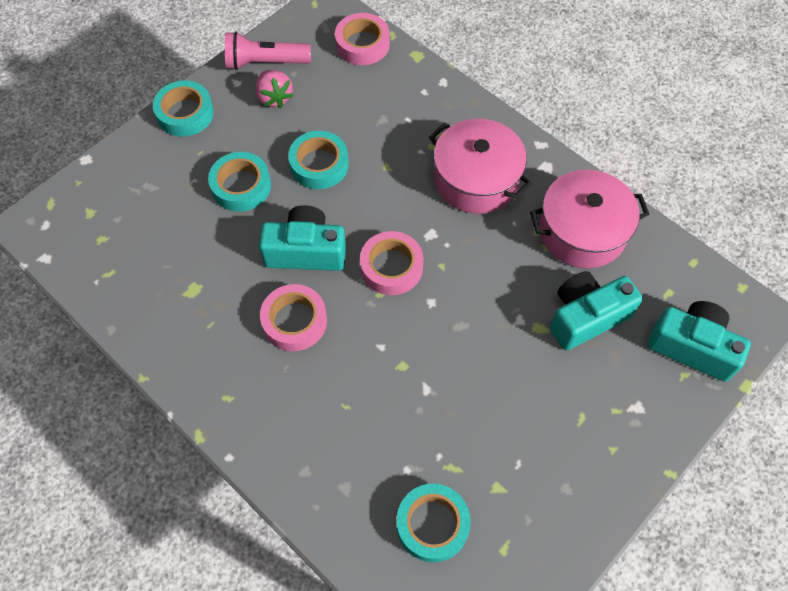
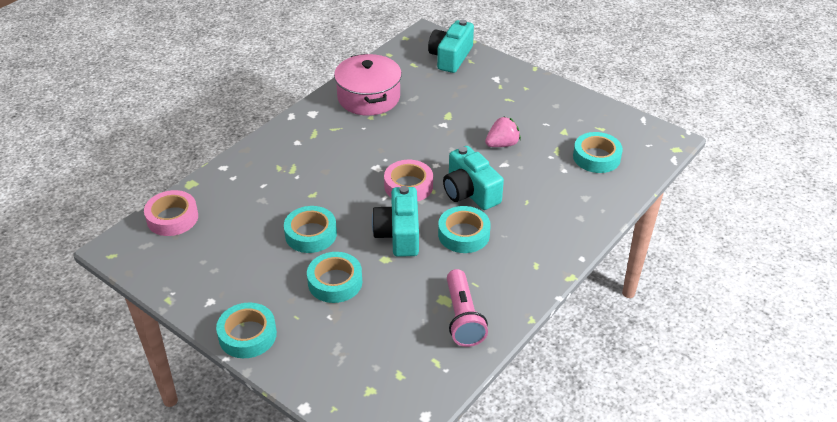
camera: 95 degrees left, 20 degrees down
pink flashlight [225,31,311,70] -> pink flashlight moved to [447,269,488,347]
pink strawberry [256,70,294,108] -> pink strawberry moved to [485,117,521,147]
pink tape [260,284,327,351] -> turquoise tape [438,206,491,253]
pink pot [429,119,532,214] -> none
turquoise camera [550,271,643,351] -> turquoise camera moved to [443,146,504,210]

